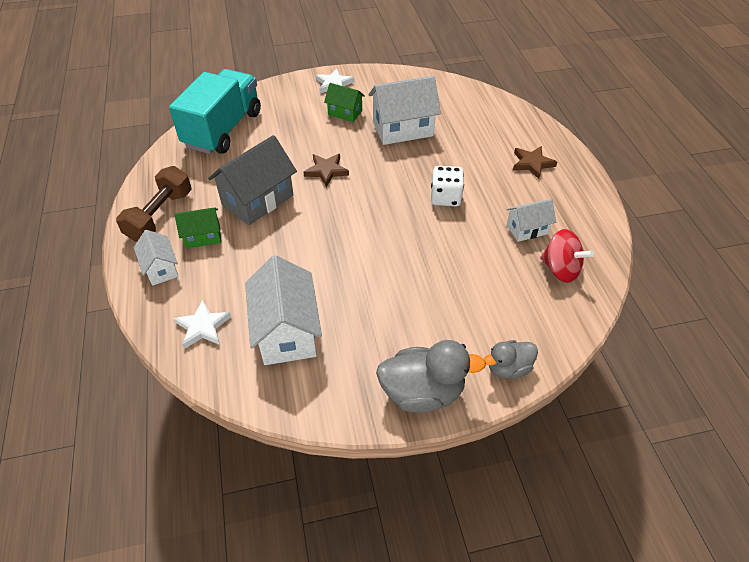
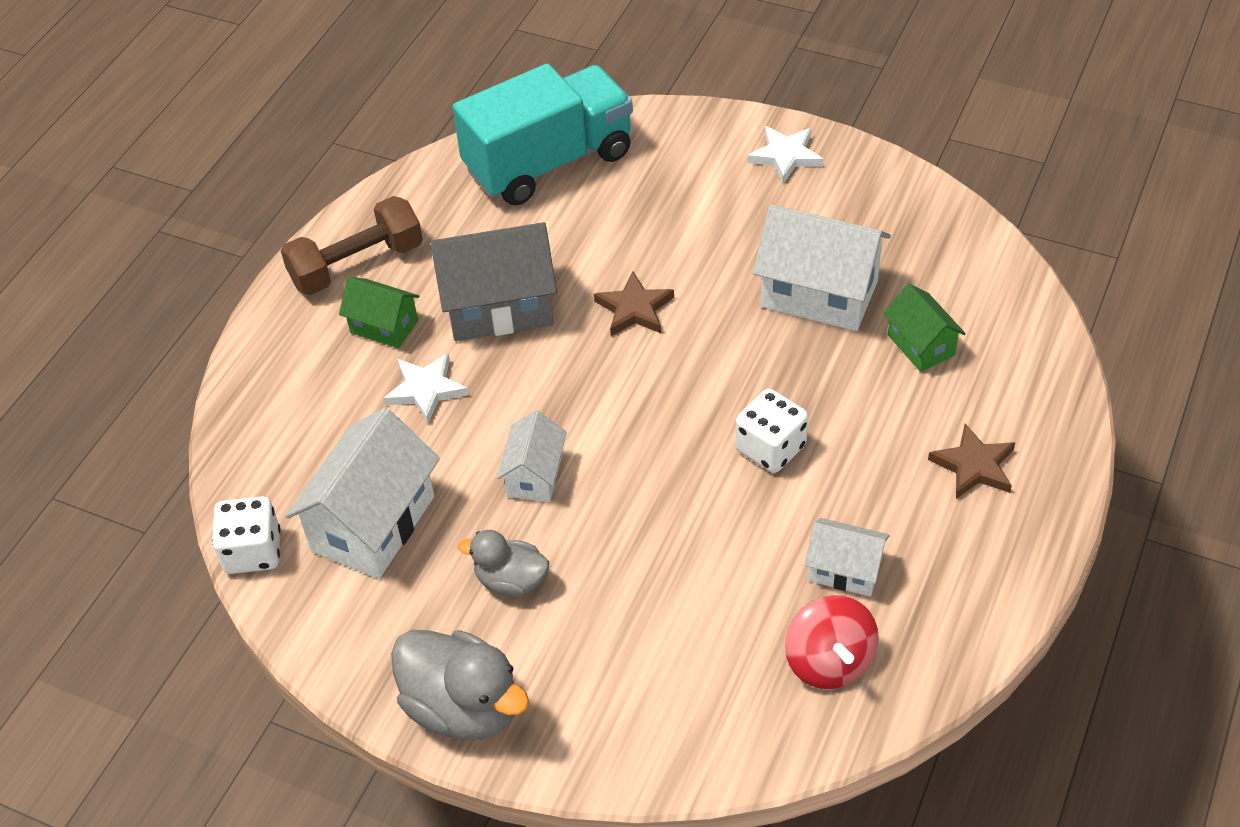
camera: 40 degrees right, 0 degrees up
white house [134,230,179,286] -> white house moved to [496,410,567,502]
white star [174,300,231,349] -> white star moved to [384,353,468,424]
green house [324,83,365,122] -> green house moved to [883,284,966,372]
grey duck [484,340,538,379] -> grey duck moved to [458,530,549,597]
none -> white dice [212,496,281,574]

